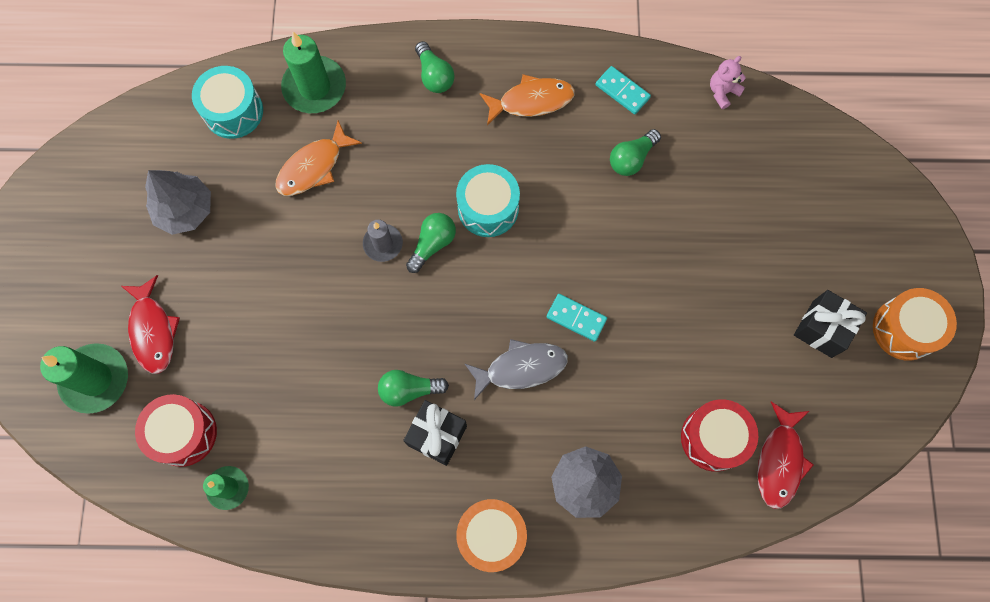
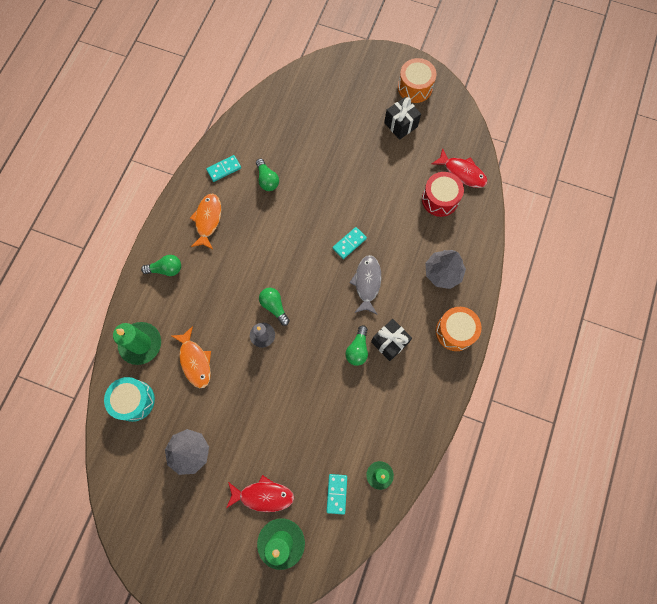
camera: 70 degrees left, 0 degrees up
red drum [135,394,217,467] -> turquoise domino [326,474,347,515]
turquoise drum [456,164,520,237] -> none
pink teddy bear [710,56,746,109] -> none

